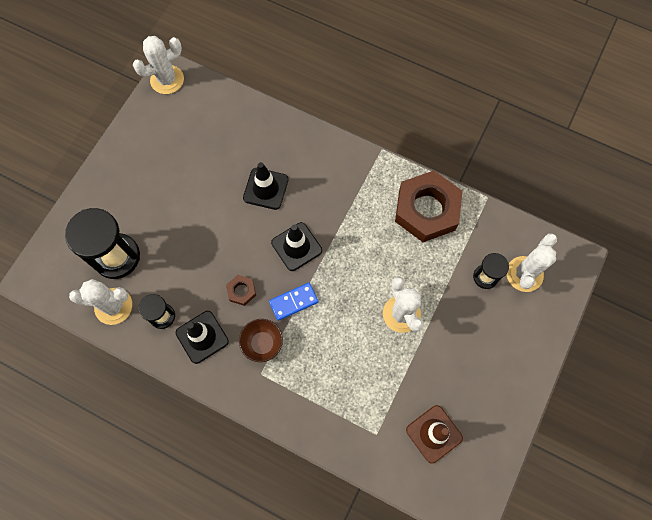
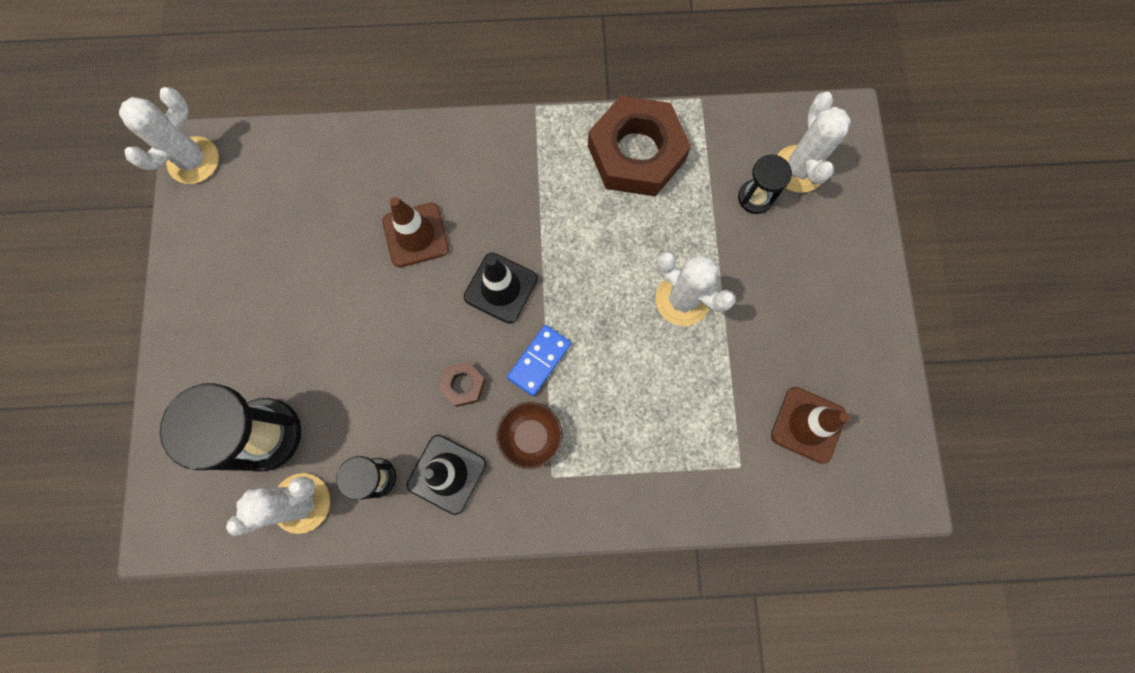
camera: 30 degrees left, 5 degrees up
black traffic cone [243,162,288,210] -> brown traffic cone [382,197,449,267]

